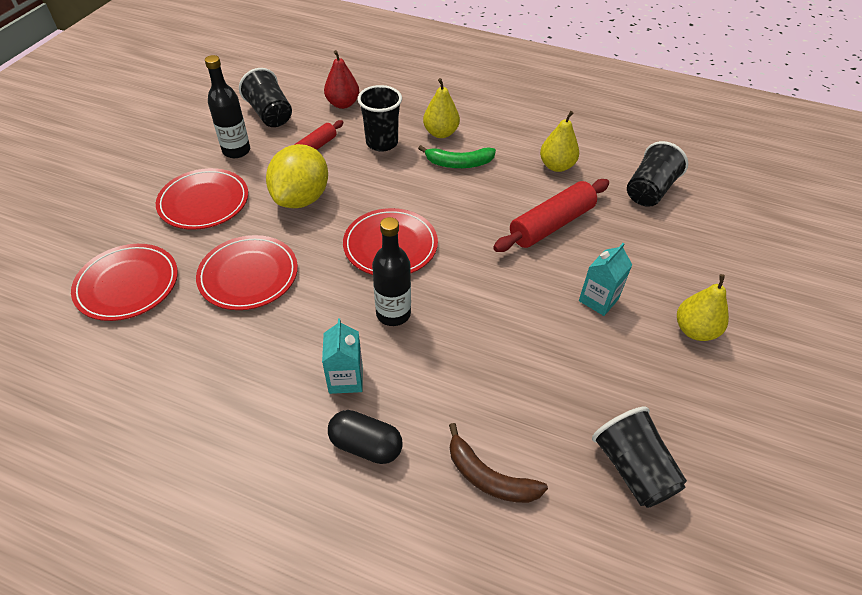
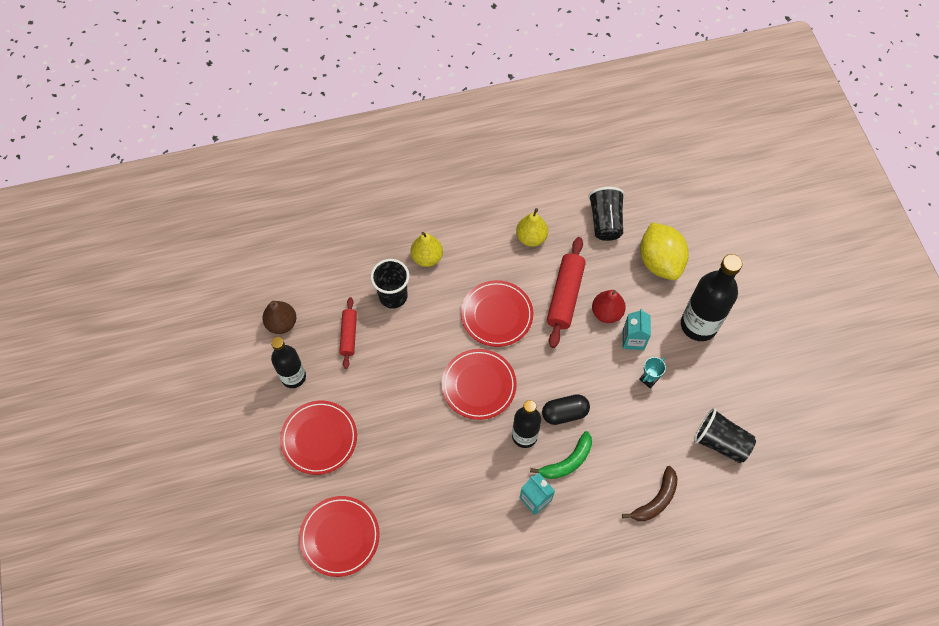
camera: 35 degrees left, 15 degrees up
red plate [196,235,298,310] -> red plate moved to [461,280,533,347]
black cup [239,68,292,127] -> brown pear [262,301,296,334]
yellow lemon [266,144,328,208] -> yellow lemon moved to [640,222,689,280]
red pear [324,50,359,109] -> red pear moved to [592,290,626,323]
black capsule [328,410,403,464] -> black capsule moved to [542,394,590,425]
green banana [418,145,496,168] -> green banana moved to [530,431,592,479]
brown banana [449,423,548,503] -> brown banana turned 45 degrees counterclockwise [622,466,678,521]
yellow pear [677,274,729,341] -> black bottle [681,254,742,341]
none -> turquoise trophy [639,357,666,388]

